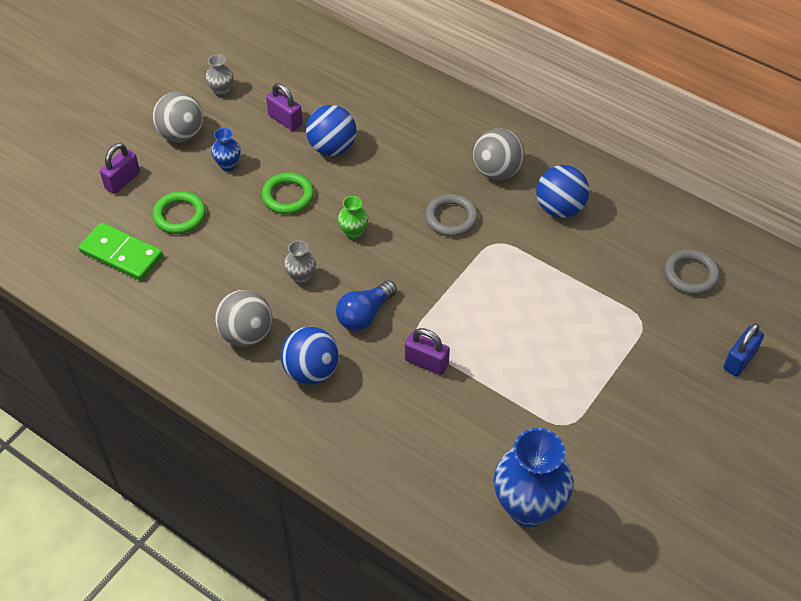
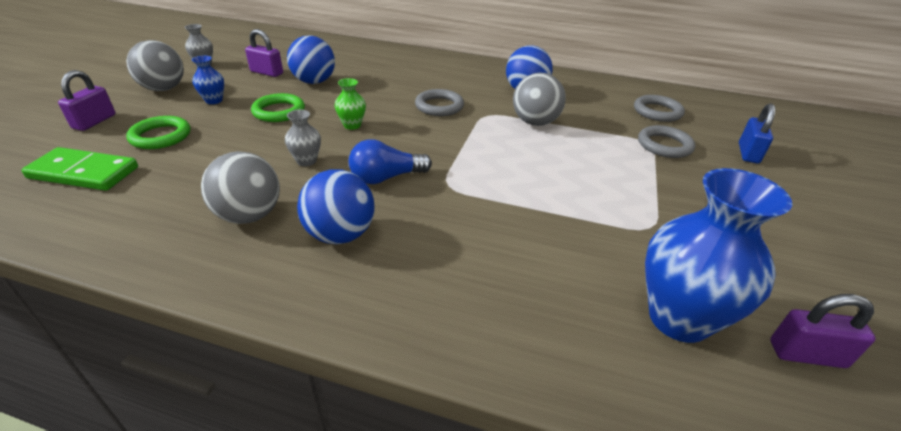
camera: 20 degrees left, 15 degrees down
blue light bulb [336,281,397,331] -> blue light bulb turned 45 degrees clockwise [349,139,432,184]
purple padlock [405,328,450,375] -> purple padlock moved to [770,294,876,368]
grey ball [473,128,525,180] -> grey ball moved to [513,72,566,126]
none -> grey ring [638,125,695,158]

